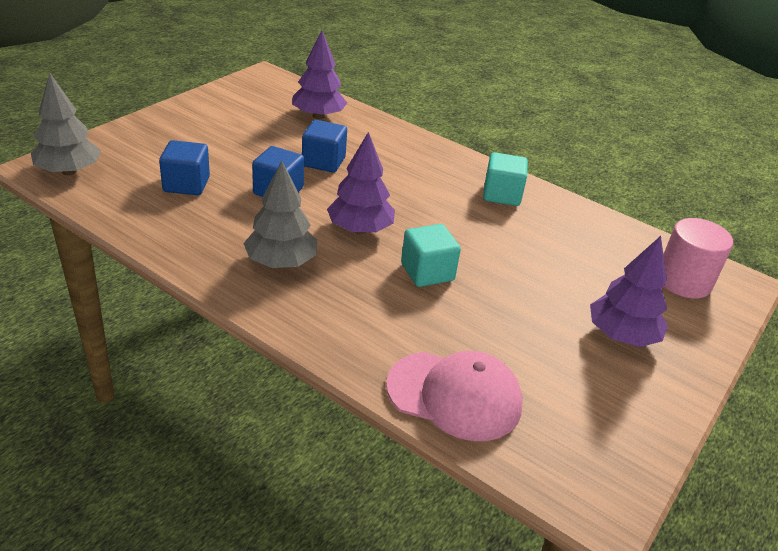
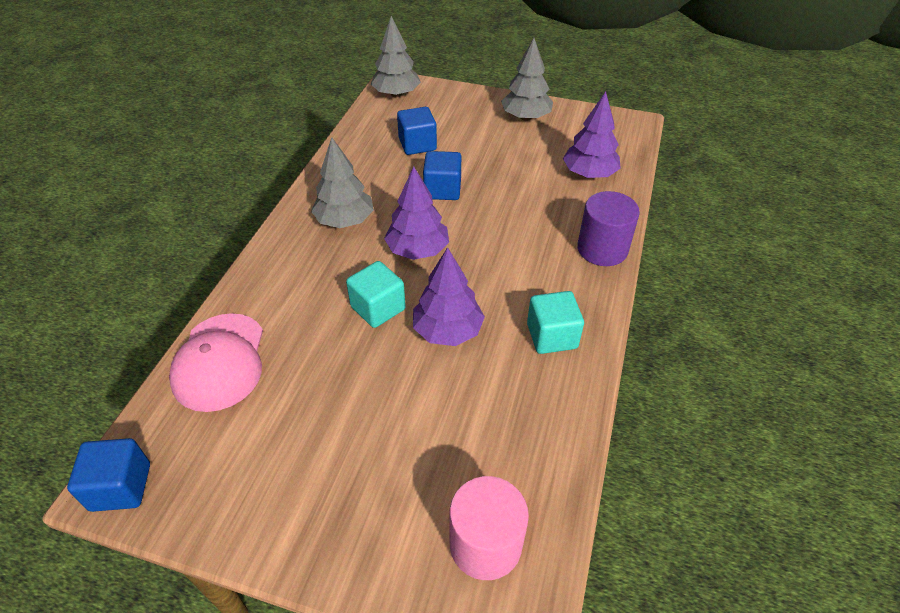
camera: 75 degrees right, 10 degrees up
blue cube [302,120,347,173] -> blue cube moved to [67,438,150,512]
purple tree [590,236,668,347] -> purple tree moved to [413,247,485,346]
none -> grey tree [501,38,553,121]
none -> purple cylinder [577,191,640,266]

